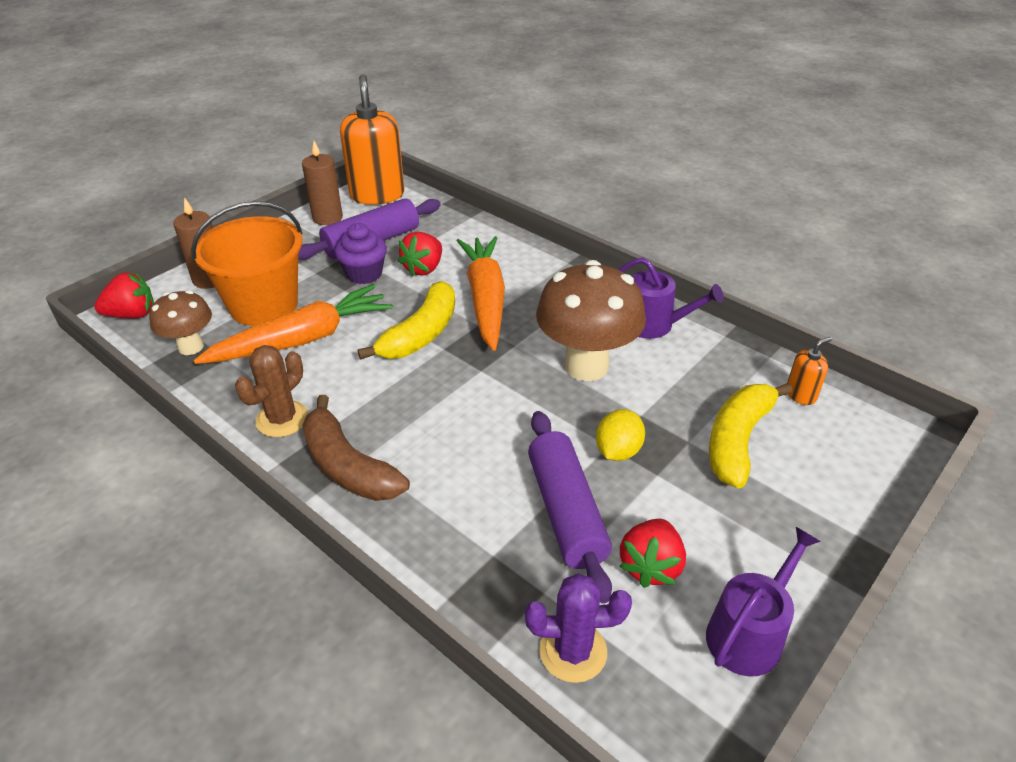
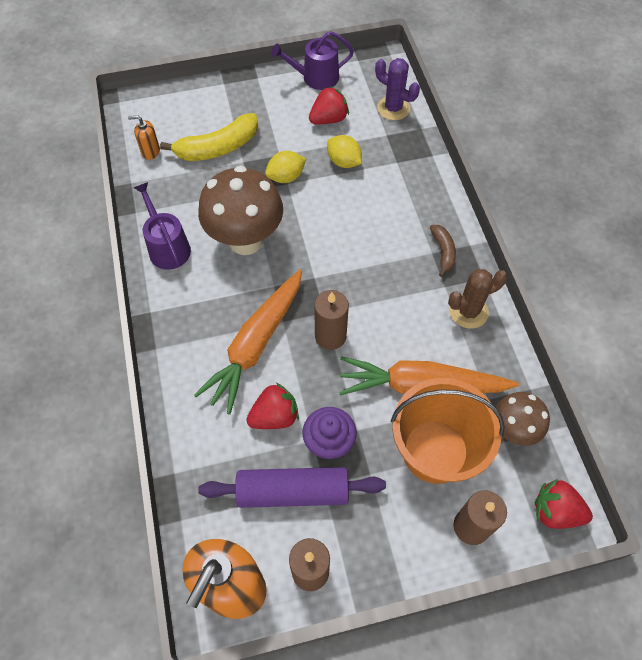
camera: 145 degrees left, 20 degrees up
brown banana [303,395,410,501] -> brown banana [430,225,456,277], size x0.55
yellow banana [358,281,455,359] -> brown candle [314,290,349,350]
purple rolling pin [528,411,612,603] -> yellow lemon [327,135,362,168]

